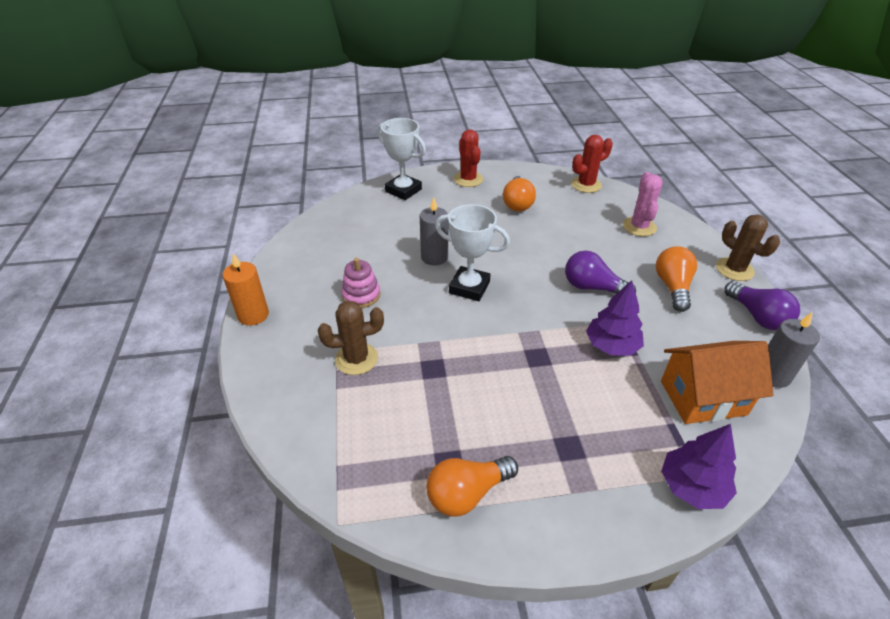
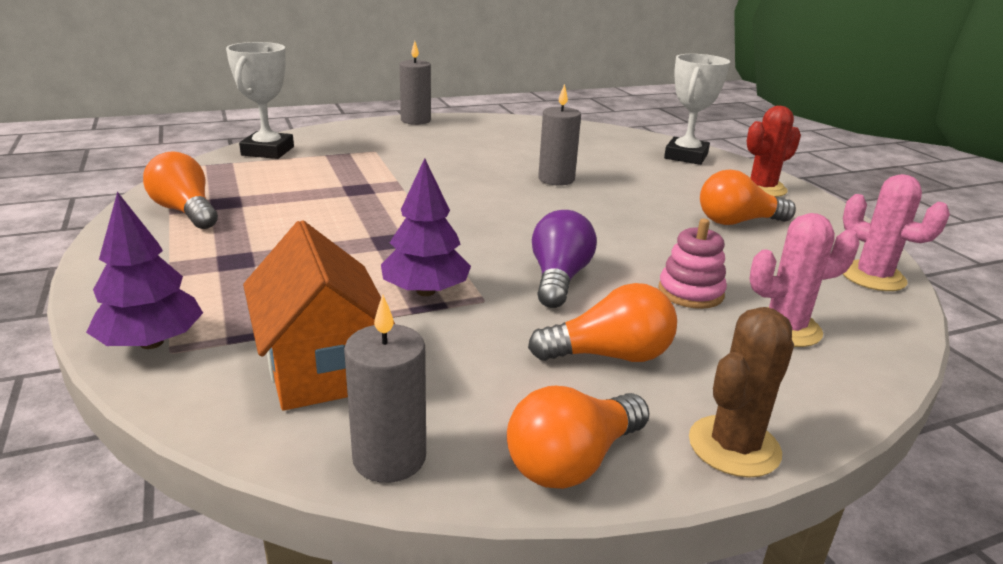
camera: 75 degrees right, 15 degrees down
orange candle [223,253,269,326] -> grey candle [399,41,431,125]
brown cactus [318,301,384,375] -> none
pink stacking toy [341,258,380,308] -> pink stacking toy moved to [658,219,727,309]
white trophy [435,204,510,301] -> white trophy moved to [226,42,294,159]
red cactus [571,135,613,193] -> pink cactus [843,174,950,291]
purple light bulb [724,281,800,330] -> orange light bulb [507,386,650,489]

